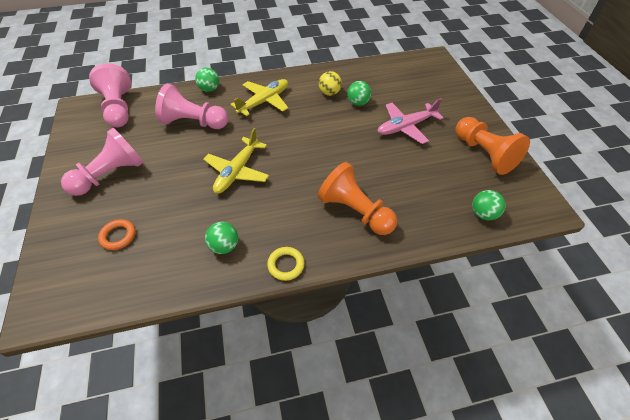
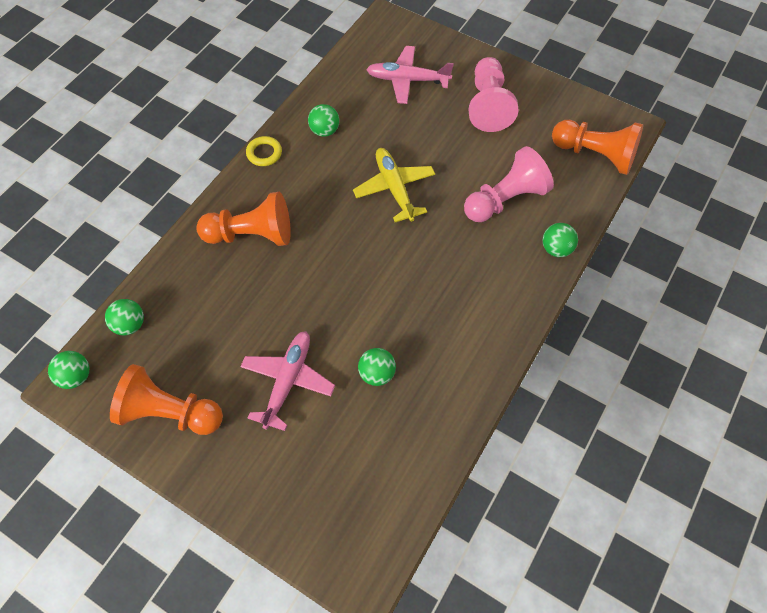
camera: 135 degrees right, 10 degrees up
pink pawn [89,64,131,127] -> orange pawn [552,120,643,175]
orange ring [98,219,136,250] -> pink plane [366,46,454,104]
yellow plane [230,79,288,116] -> none
yellow ball [319,71,342,96] -> none
none -> green ball [48,351,89,389]

